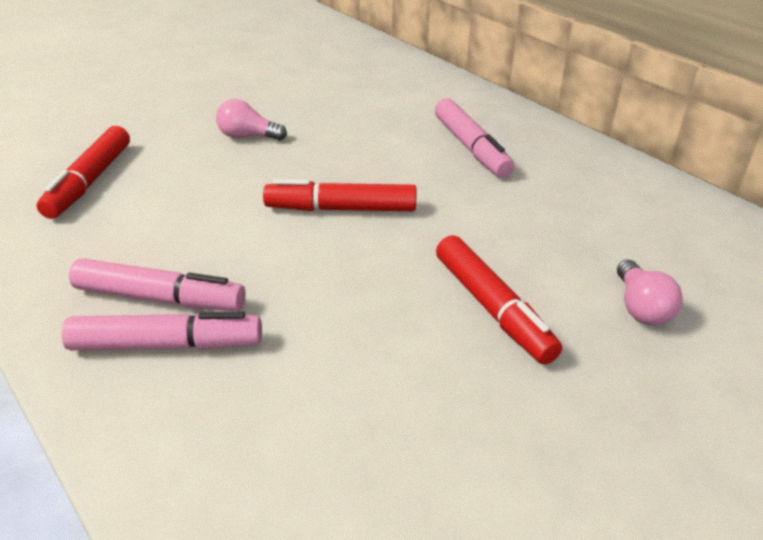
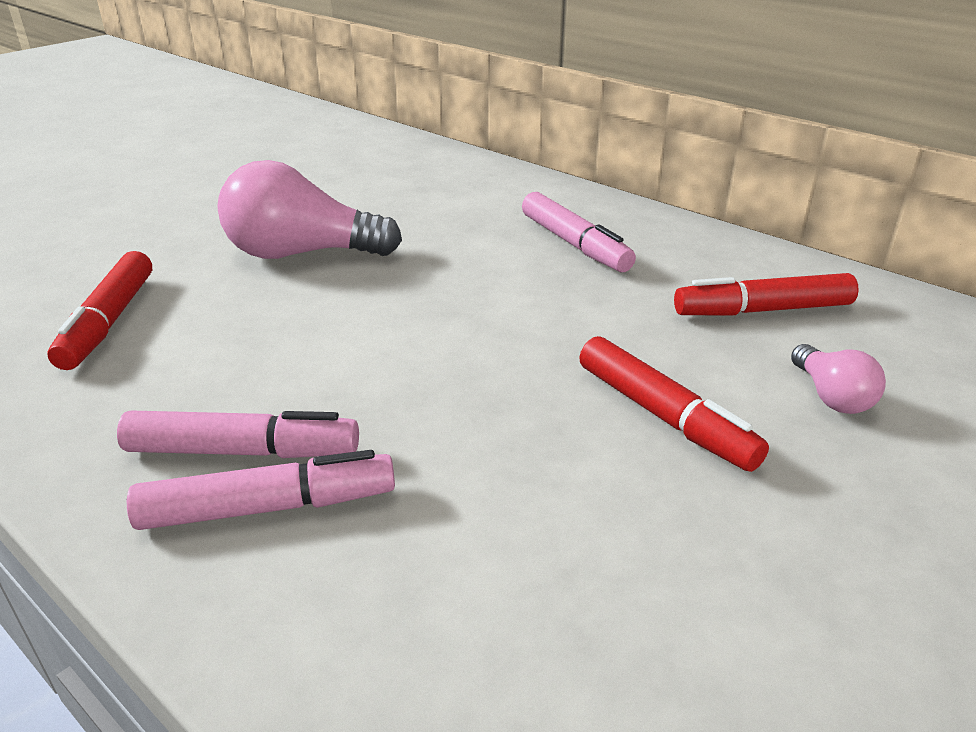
camera: 10 degrees left, 5 degrees down
pink light bulb [216,99,287,141] -> pink light bulb [218,160,402,259], size x2.00
red marker [263,179,416,211] -> red marker moved to [674,273,859,316]

